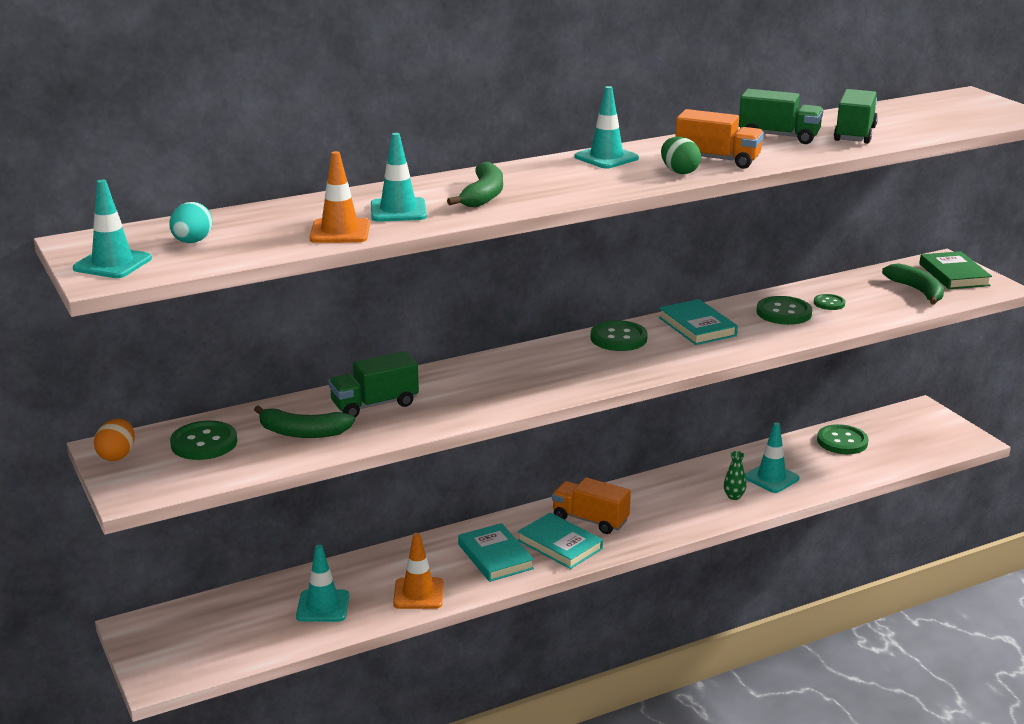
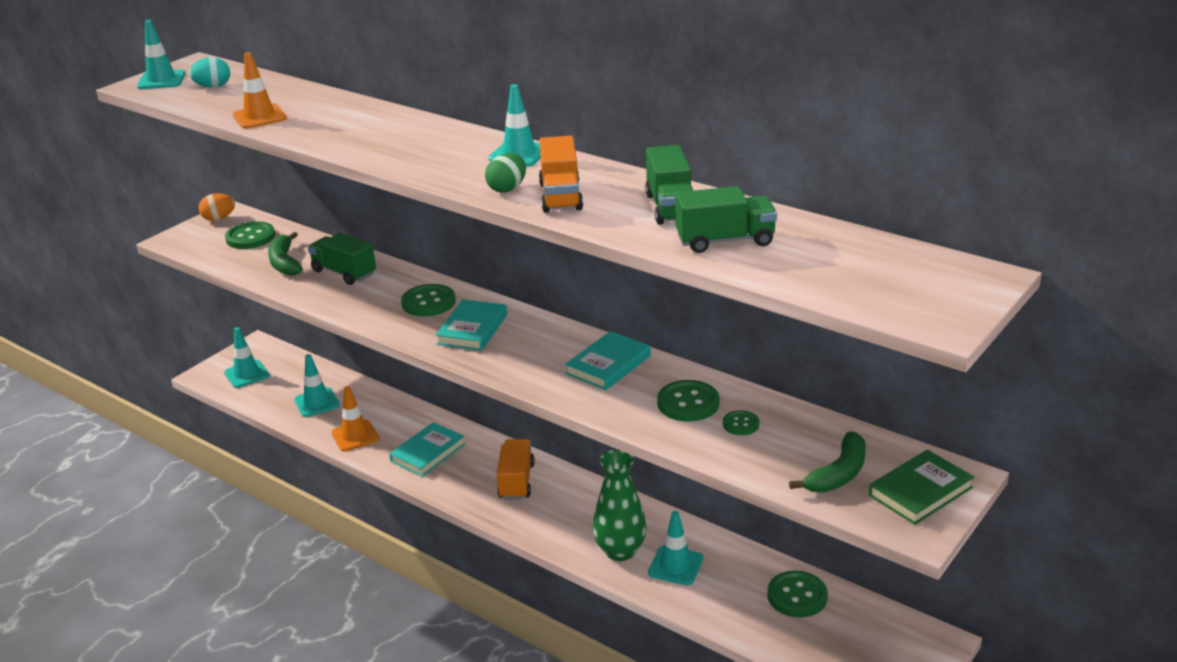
camera: 65 degrees right, 5 degrees up
turquoise traffic cone [371,133,427,222] -> turquoise traffic cone moved to [224,327,270,388]
green banana [447,162,503,207] -> none
turquoise book [518,513,603,569] -> turquoise book moved to [436,299,507,351]
green button [590,320,648,351] -> green button moved to [401,284,456,317]
green vase [724,451,746,500] -> green vase [593,449,646,561], size x2.22

